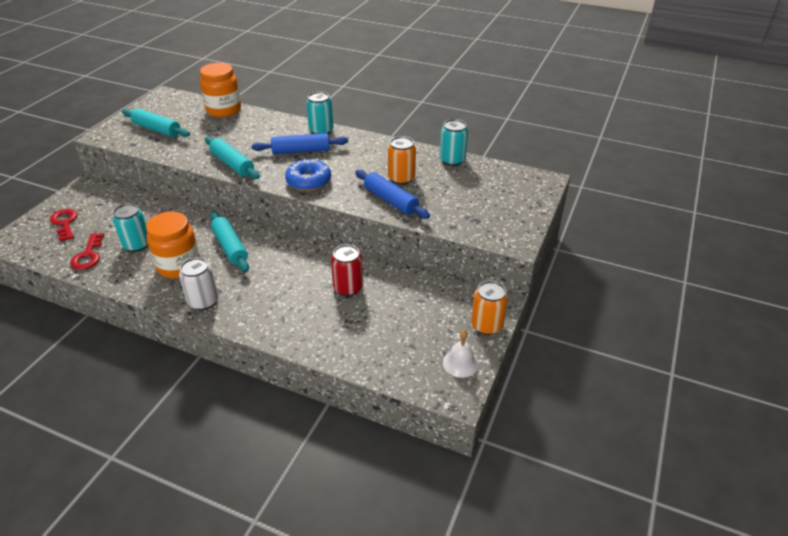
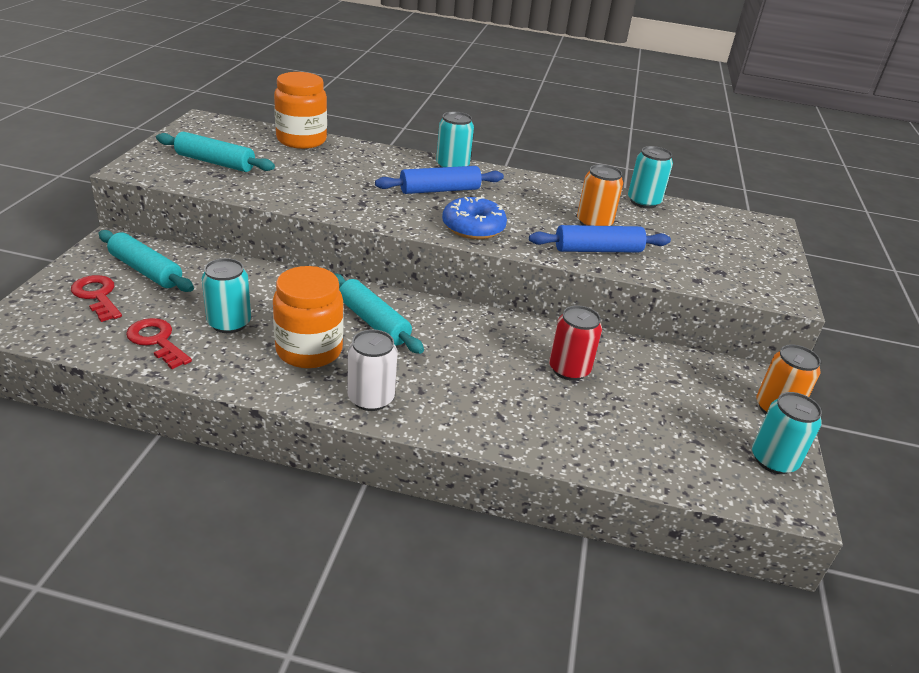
camera: 15 degrees left, 5 degrees down
red key [70,233,104,270] -> red key turned 150 degrees clockwise [126,318,192,369]
turquoise rolling pin [205,136,260,179] -> turquoise rolling pin moved to [98,230,194,292]
blue rolling pin [355,170,430,219] -> blue rolling pin turned 45 degrees counterclockwise [529,225,671,253]
white bell [443,330,479,378] -> turquoise can [752,392,822,474]

